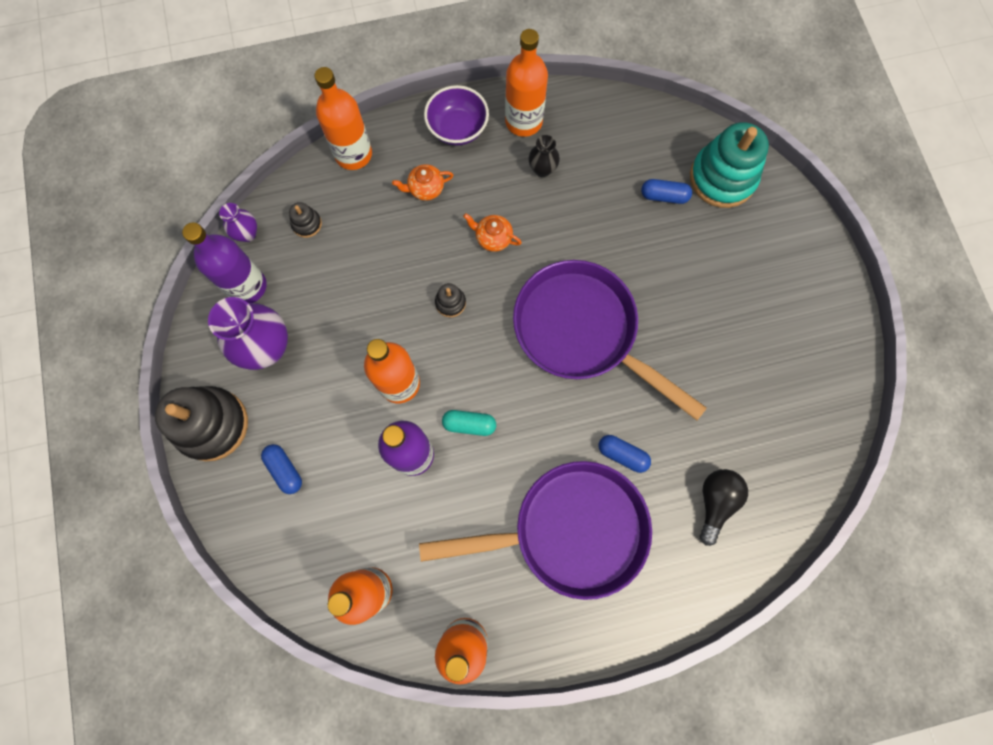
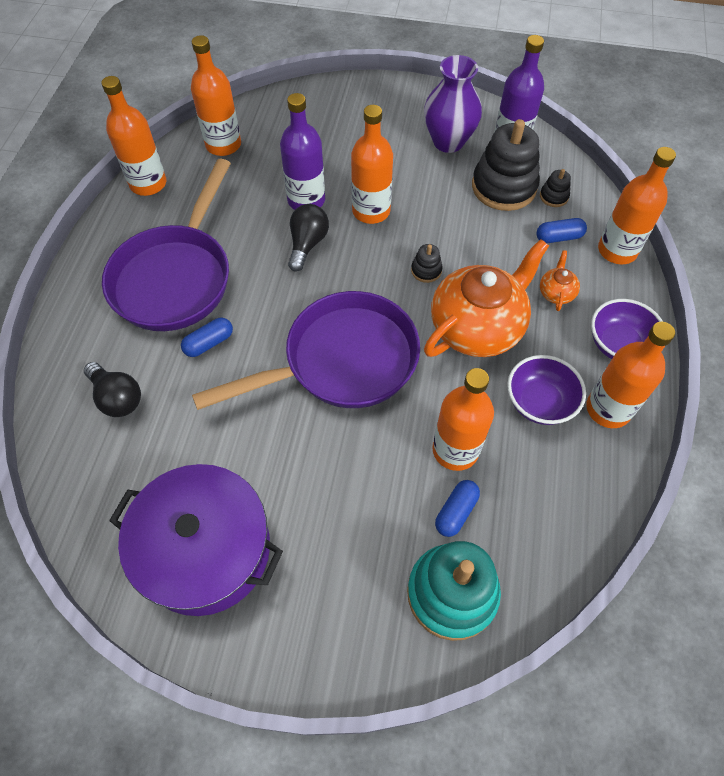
camera: 115 degrees right, 15 degrees down
black stacking toy [155,386,248,461] -> black stacking toy moved to [472,119,540,211]
purple vase [219,203,257,242] -> none
blue capsule [261,444,302,494] -> blue capsule moved to [536,218,587,243]
turquoise capsule [442,410,496,436] -> black light bulb [288,204,329,272]
orange teapot [463,213,522,252] -> orange teapot [424,239,549,357], size x2.38
black vase [528,135,560,177] -> purple bowl [507,355,586,425]
none -> purple pot [109,464,283,616]
none -> orange bottle [432,368,494,471]

